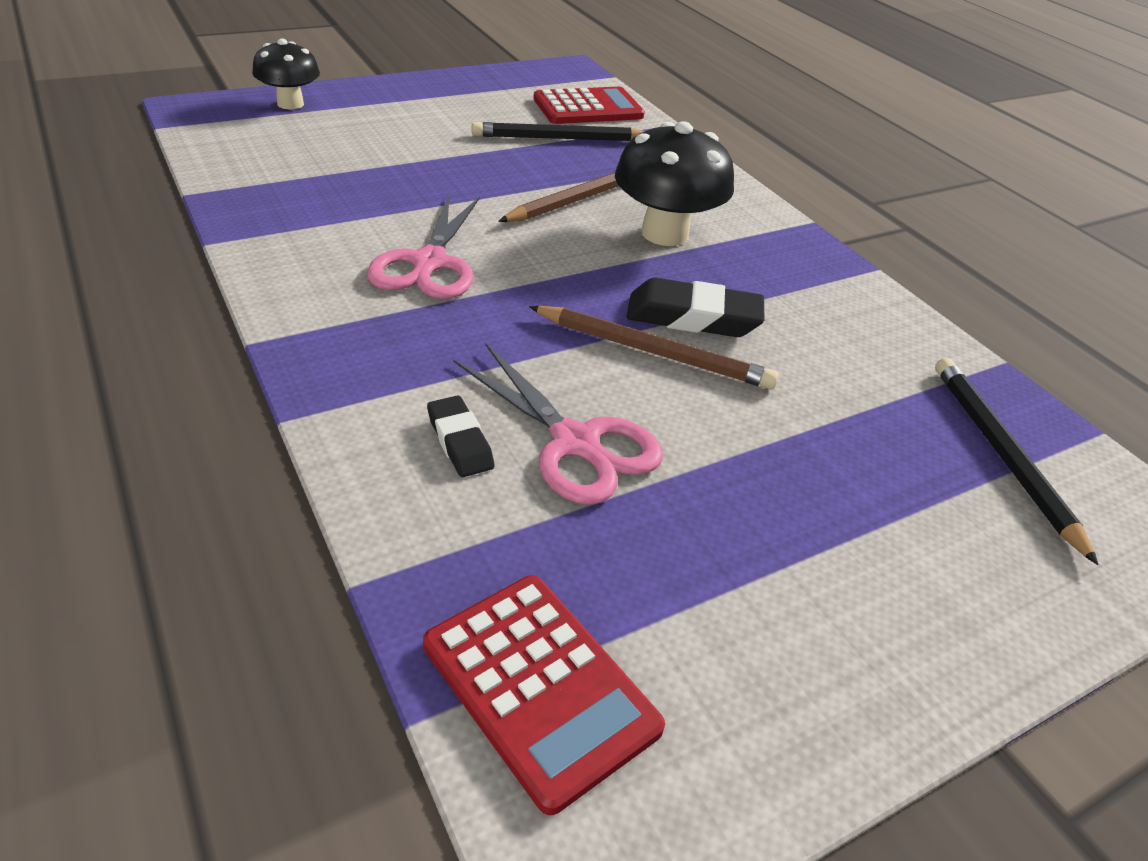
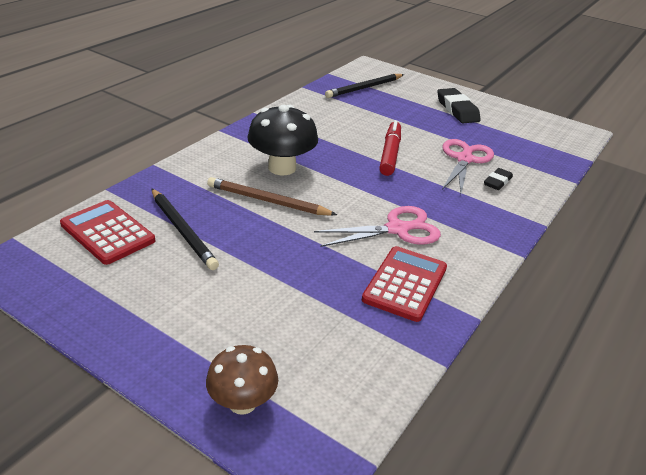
camera: 115 degrees left, 5 degrees down
black mushroom [252,39,320,109] -> brown mushroom [206,345,278,415]
red calculator [423,575,665,815] -> red calculator moved to [362,246,447,322]
brown pencil [529,306,779,389] -> red marker [379,120,401,176]
black eraser [626,278,765,337] -> black eraser moved to [437,88,481,123]

